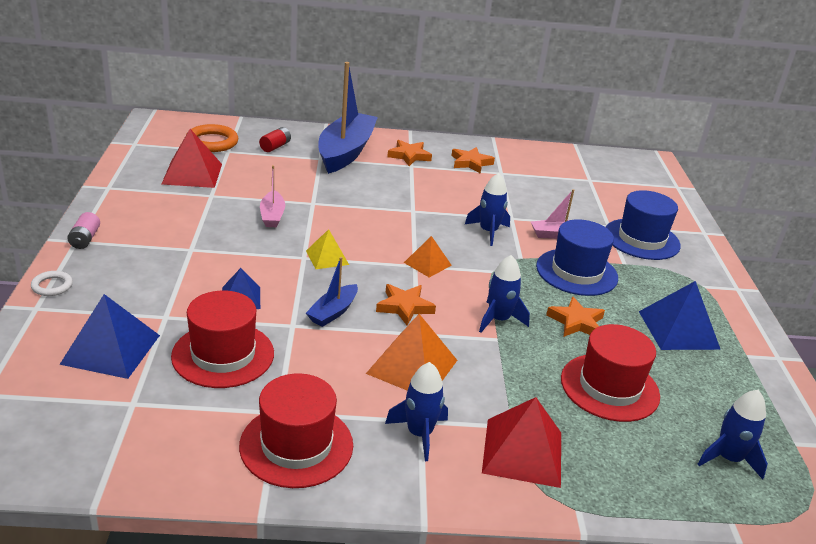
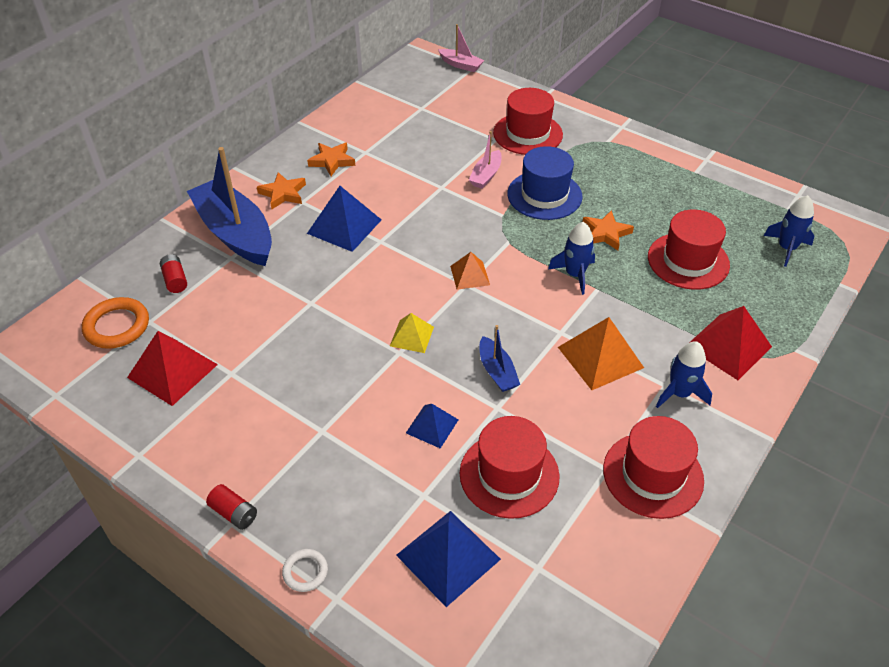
camera: 50 degrees left, 15 degrees up
pink battery [67,212,100,249] -> red battery [206,484,257,530]
pink boat [260,165,285,227] -> pink boat moved to [438,24,484,72]
orange star [376,284,436,325] -> none
blue rocket [465,173,510,246] -> none
blue hat [606,190,681,260] -> red hat [493,88,563,155]
blue pyramid [639,281,721,350] -> blue pyramid moved to [307,186,381,252]

